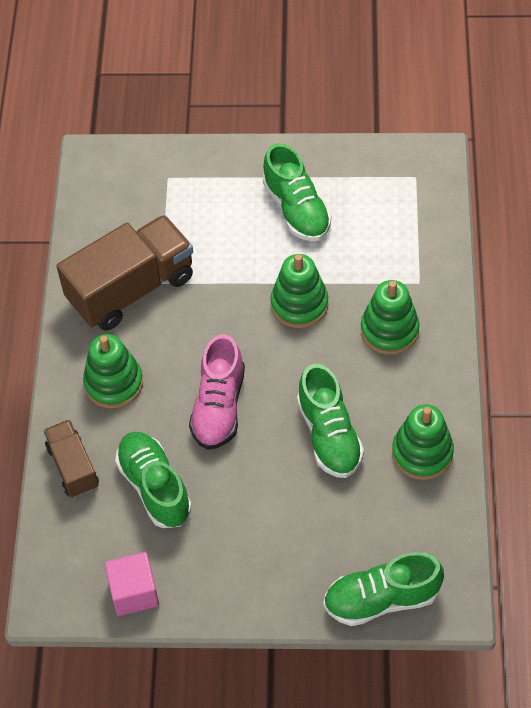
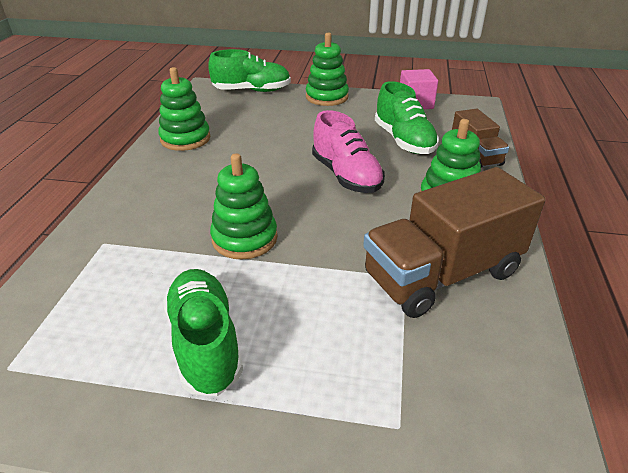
camera: 175 degrees left, 20 degrees down
pink shoe [189,334,245,450] -> pink shoe turned 135 degrees clockwise [312,110,385,193]
green shoe [297,364,364,478] -> none
green stacking toy [361,280,420,355] -> green stacking toy moved to [306,33,349,106]

